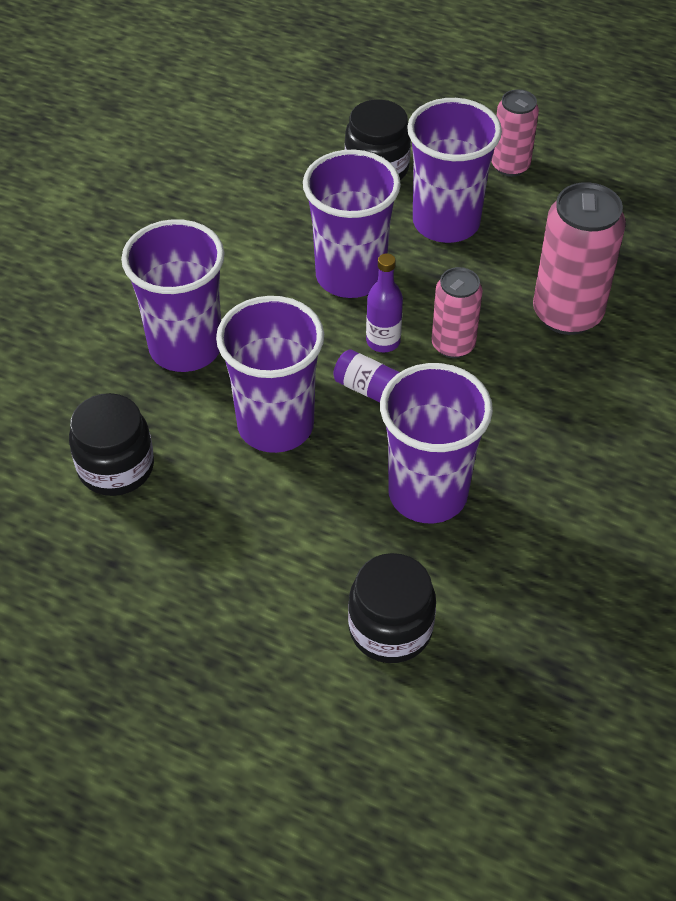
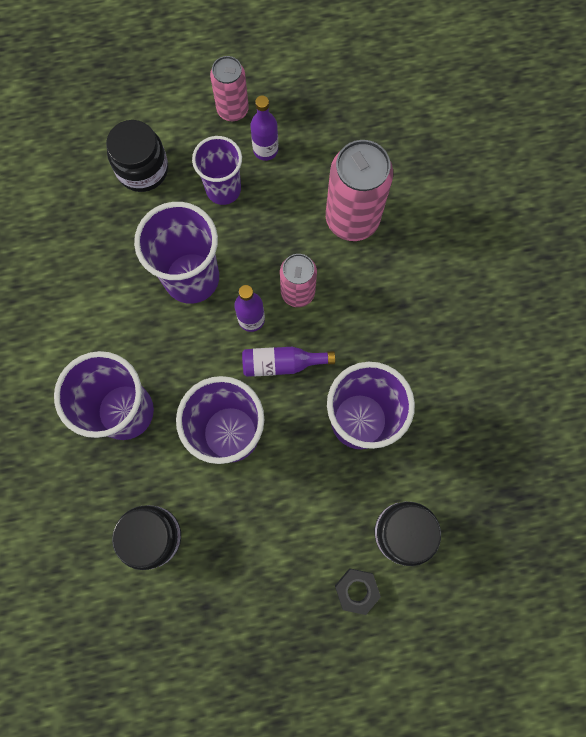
camera: 35 degrees left, 25 degrees up
purple cup [407,98,502,243] -> purple cup [192,136,242,205], size x0.65
none -> purple bottle [250,96,278,161]
none -> black nut [335,568,381,615]

